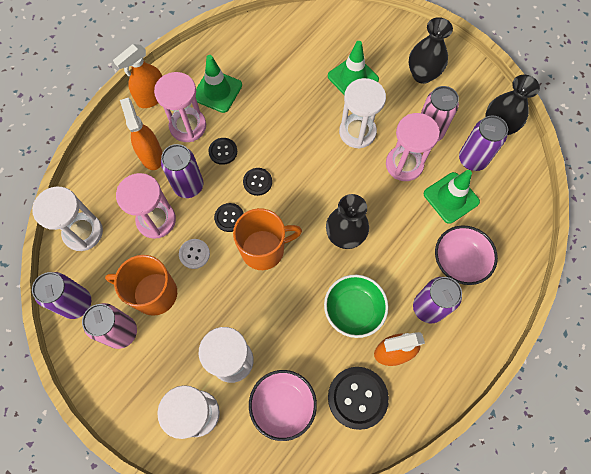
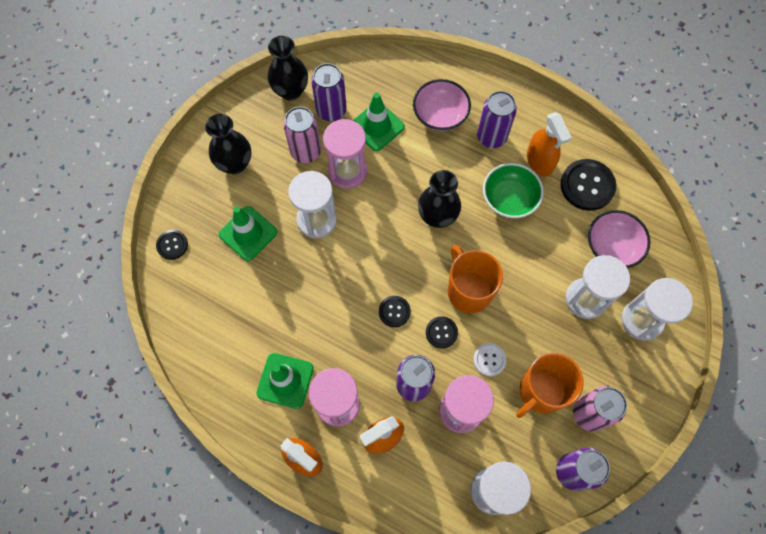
camera: 100 degrees left, 0 degrees up
orange mug [105,255,177,316] -> orange mug turned 45 degrees clockwise [516,353,584,418]
black button [209,138,237,165] -> black button moved to [156,230,188,260]

